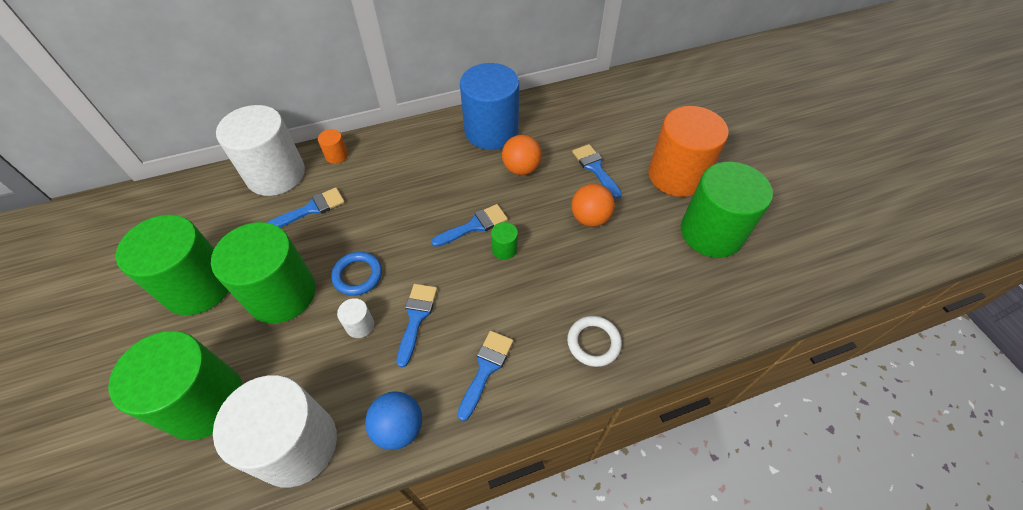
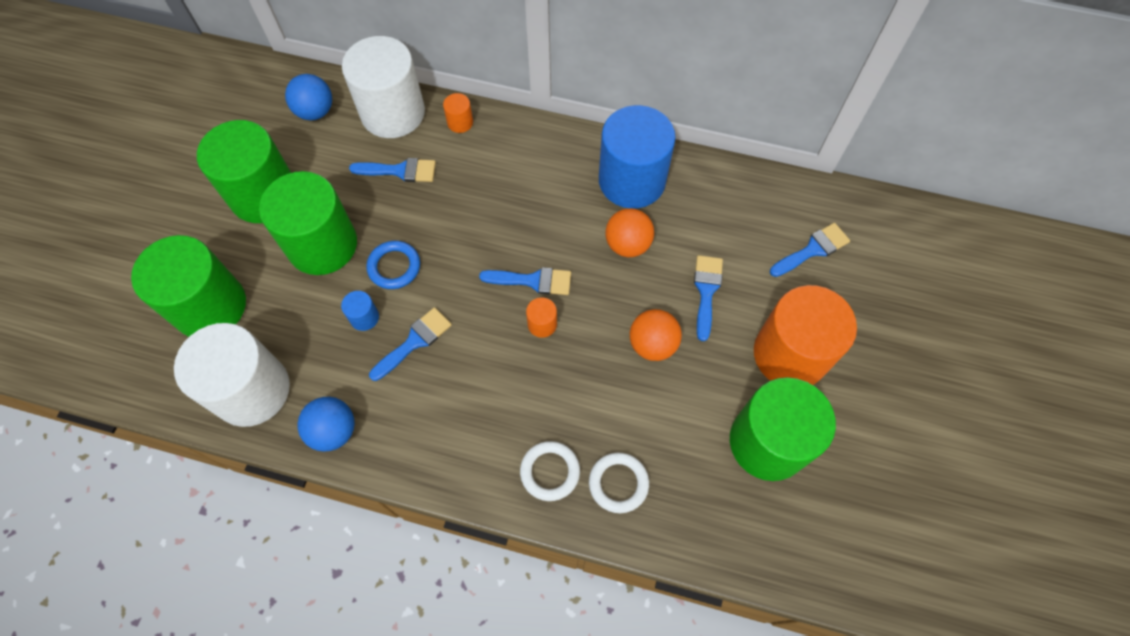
camera: 35 degrees right, 10 degrees up
white cylinder [337,298,374,338] -> blue cylinder [341,291,379,331]
blue brush [457,331,513,421] -> blue brush moved to [770,223,850,277]
green cylinder [491,222,518,260] -> orange cylinder [526,297,557,338]
none -> blue ball [285,74,332,120]
none -> white ring [589,452,649,513]

